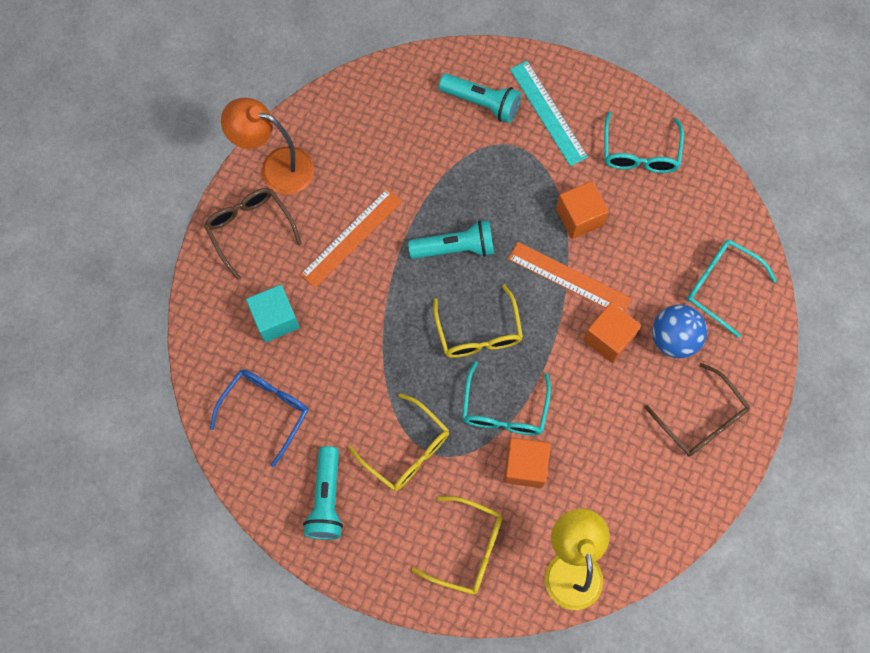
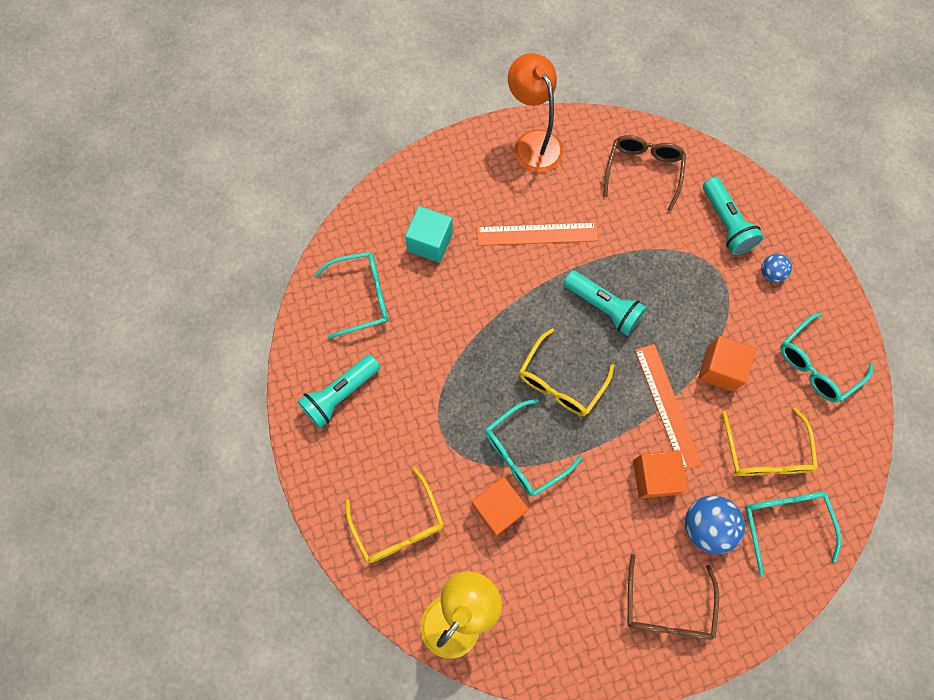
camera: 45 degrees right, 0 degrees up
brown glasses [204,188,302,280] -> brown glasses moved to [603,135,686,212]
blue glasses [210,369,308,467] -> turquoise glasses [315,252,388,339]
yellow glasses [349,394,449,491] -> yellow glasses moved to [722,408,818,476]
turquoise ruler [510,61,588,166] -> blue ball [761,254,792,282]

